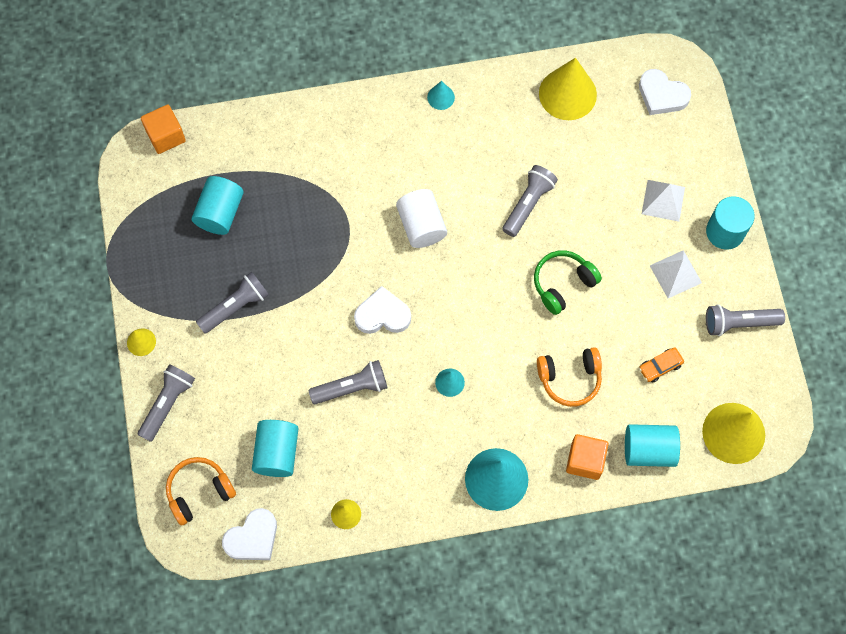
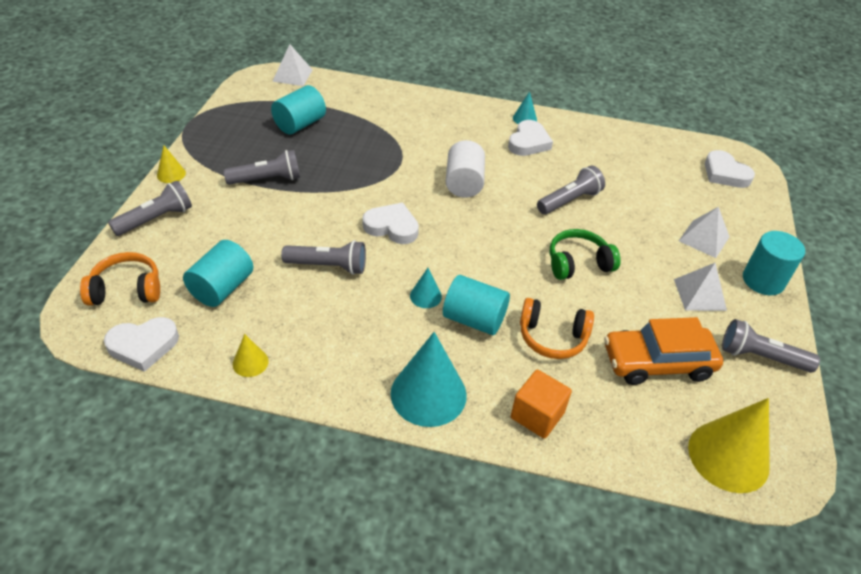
camera: 20 degrees right, 25 degrees down
orange cube [141,105,186,154] -> white pyramid [272,44,313,86]
yellow cone [539,58,597,120] -> none
turquoise cylinder [625,424,680,467] -> turquoise cylinder moved to [443,275,510,335]
orange car [639,347,684,382] -> orange car [604,317,723,385], size x2.15
none -> white heart [508,120,553,156]

